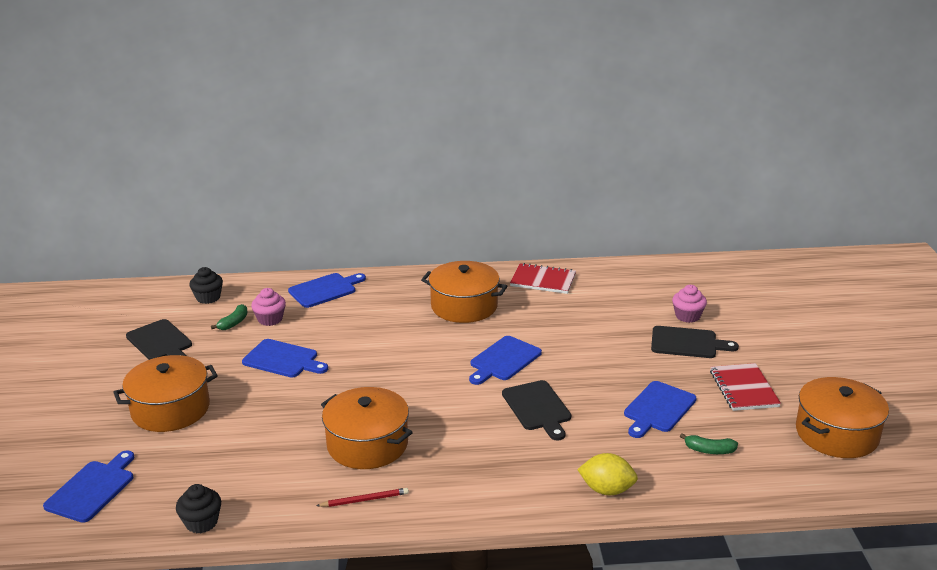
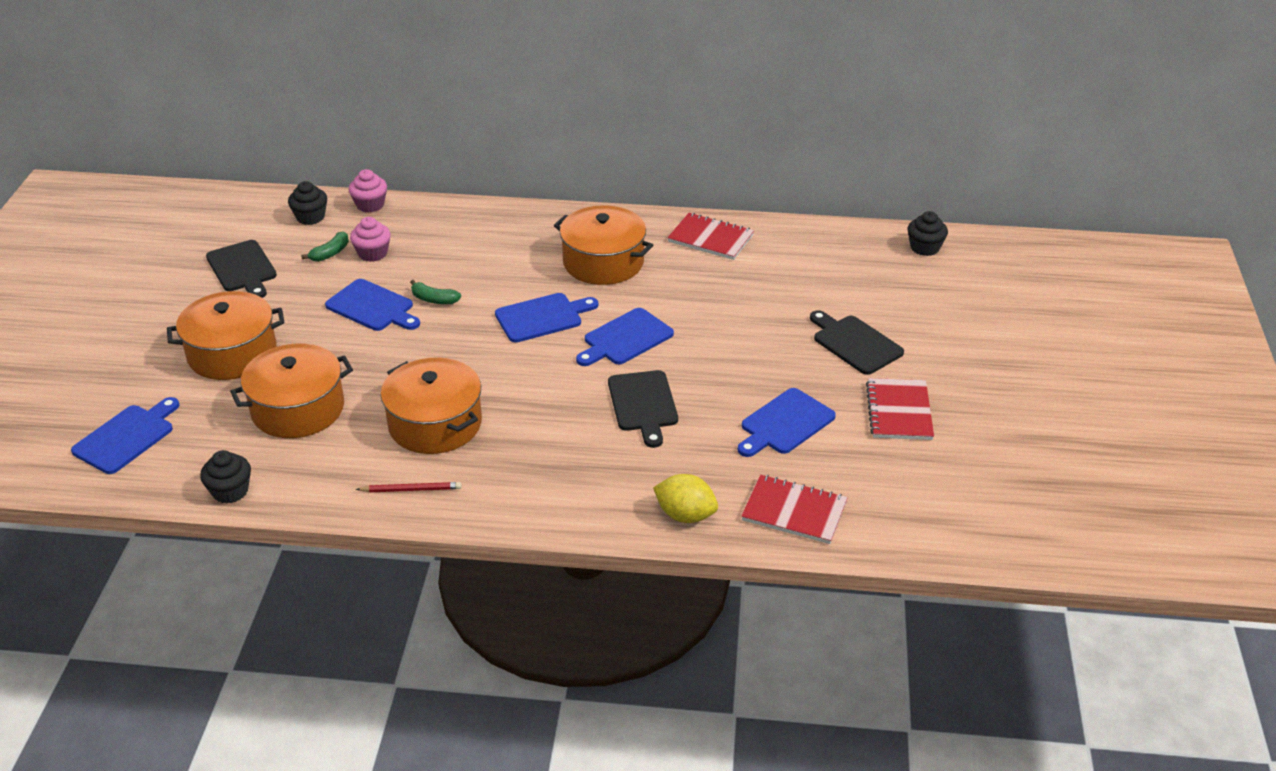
camera: 10 degrees right, 10 degrees up
blue cutting board [288,273,366,308] -> blue cutting board moved to [495,293,598,343]
black cutting board [651,326,739,358] -> black cutting board turned 150 degrees counterclockwise [810,310,904,375]
pink cupcake [672,285,707,323] -> pink cupcake moved to [349,169,387,213]
green banana [680,433,738,454] -> green banana moved to [410,280,461,304]
orange pot [796,377,889,458] -> orange pot moved to [230,344,353,438]
none -> red notebook [741,475,848,544]
none -> black cupcake [907,211,948,256]

